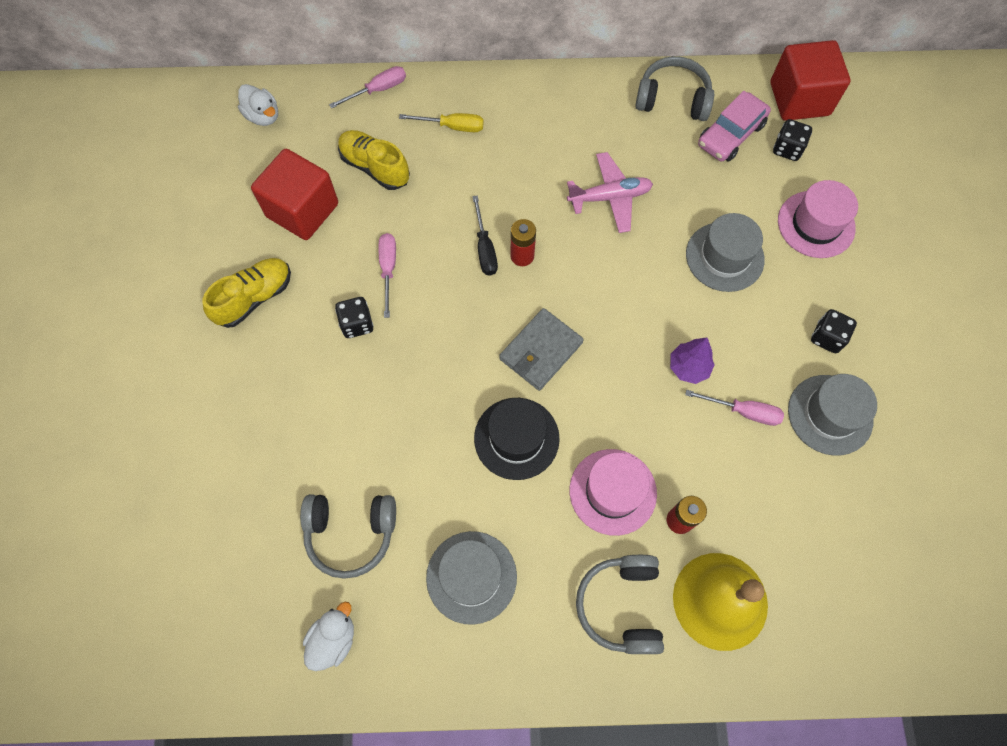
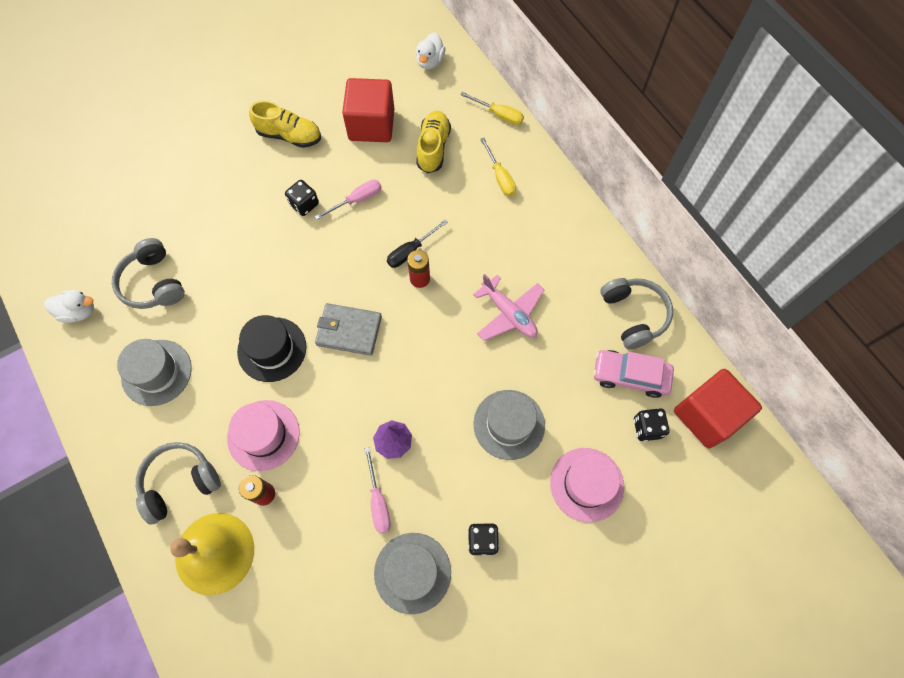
camera: 60 degrees right, 0 degrees up
pink screwdriver [329,66,406,109] -> yellow screwdriver [460,92,524,125]

